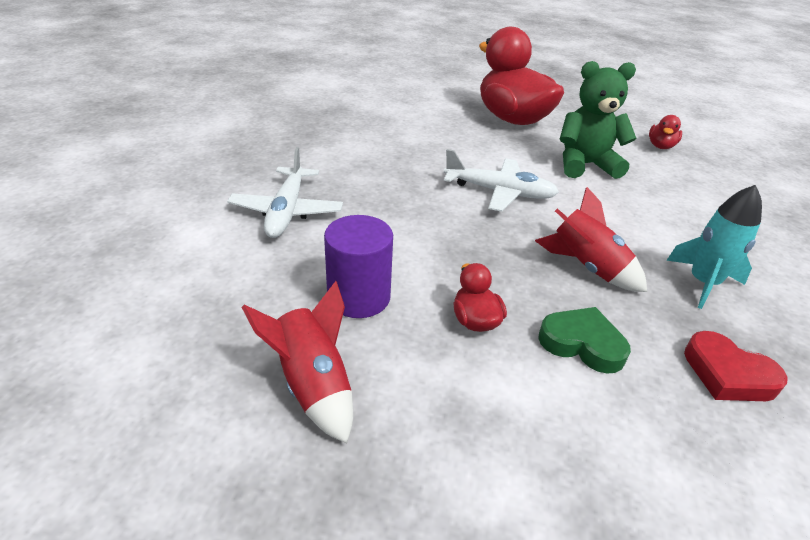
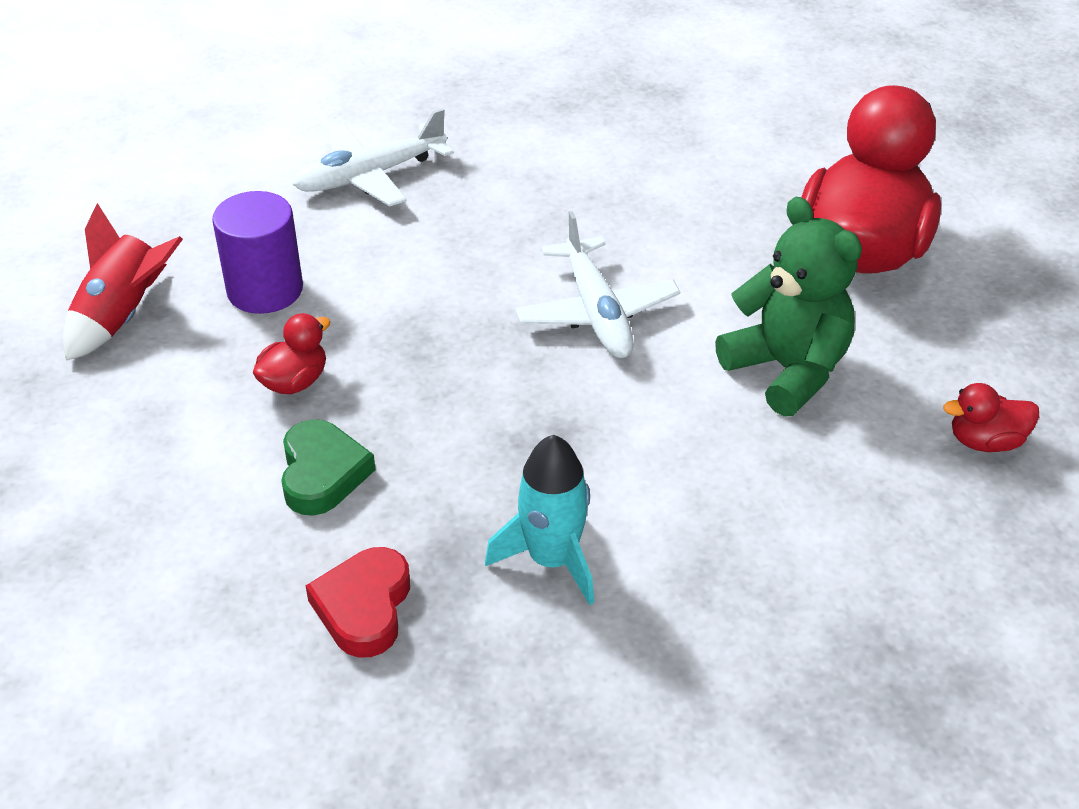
camera: 60 degrees right, 5 degrees up
red rocket [535,187,647,292] -> none

